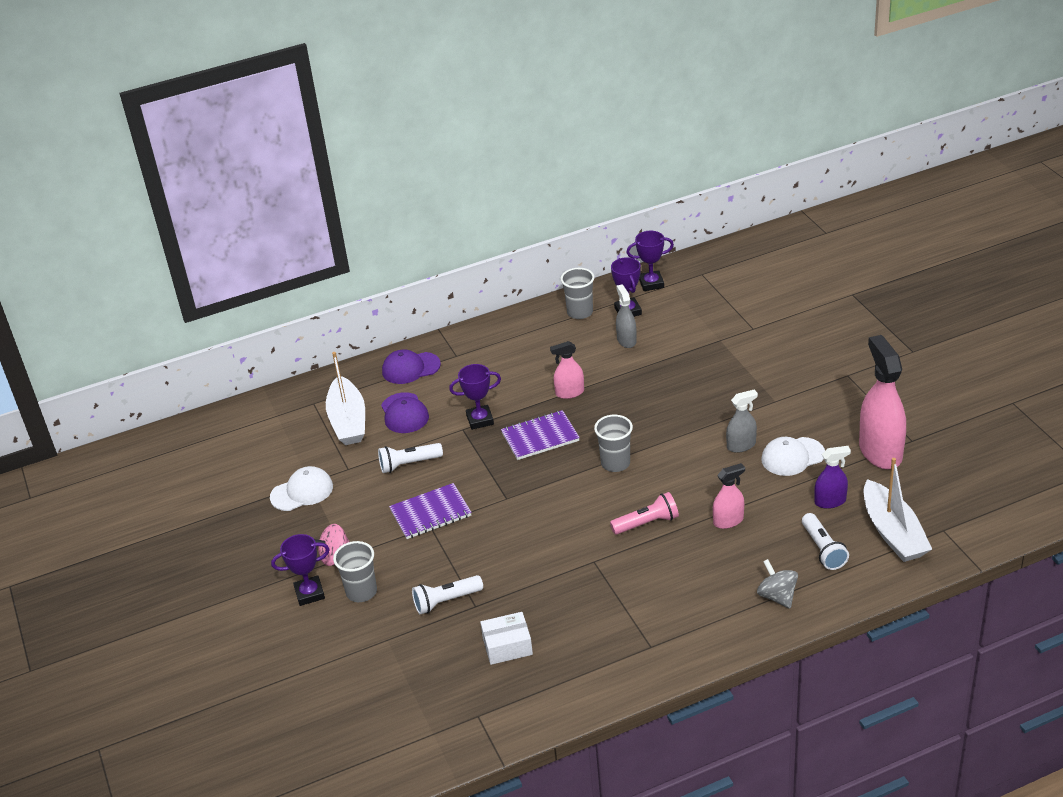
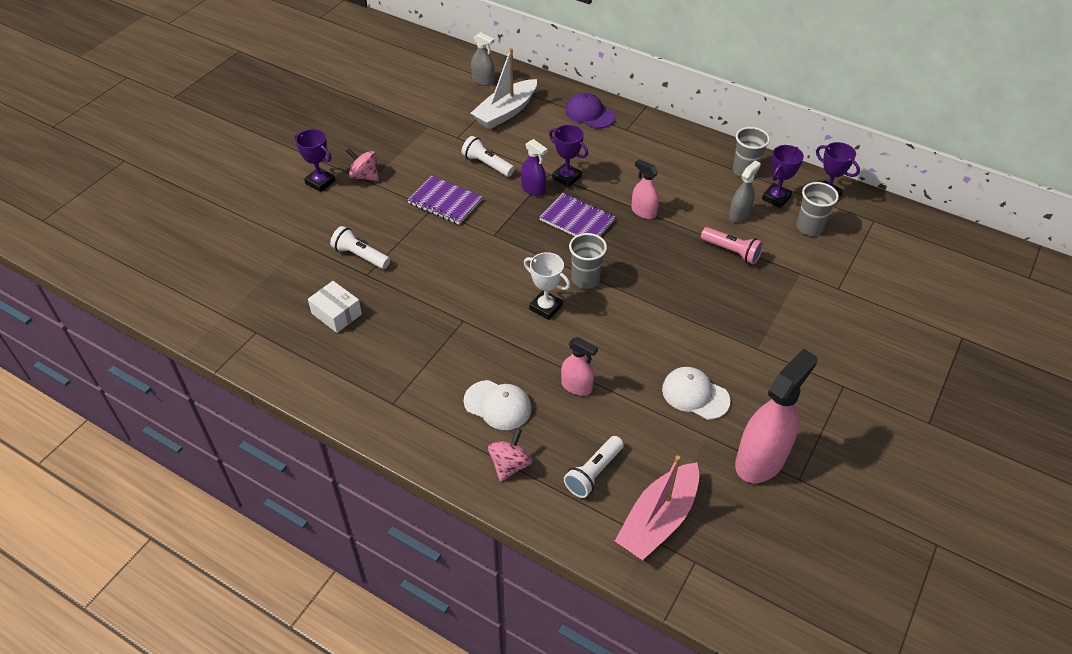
camera: 50 degrees right, 10 degrees up
white cap [270,466,333,511] -> white cap moved to [464,380,532,430]
grey cup [333,541,377,602] -> grey cup moved to [796,182,839,236]
purple cap [381,392,429,433] -> none
pink flashlight [610,492,679,535] -> pink flashlight moved to [701,227,763,265]
grey spray bottle [726,389,758,453] -> grey spray bottle moved to [471,32,495,86]
grey spinning top [757,559,798,608] -> pink spinning top [488,428,532,482]
purple spray bottle [814,446,851,509] -> purple spray bottle moved to [521,139,547,196]
white boat [864,458,932,562] -> pink boat [615,455,699,560]
none -> white trophy [524,252,570,320]

